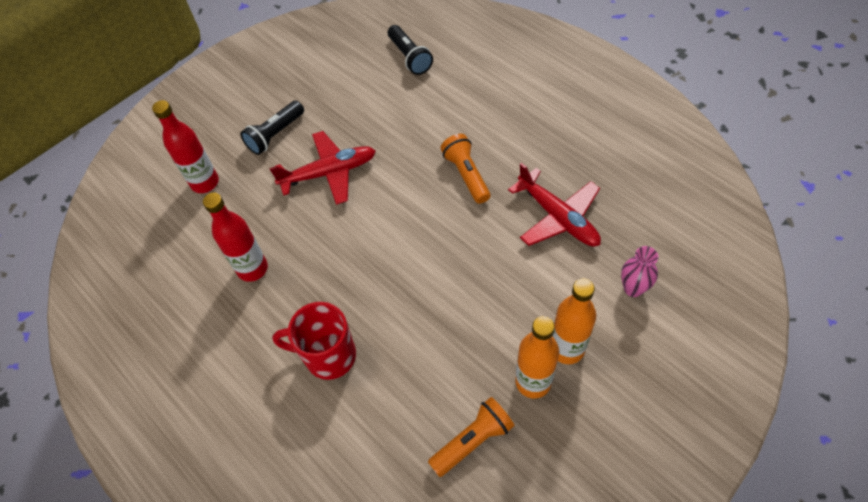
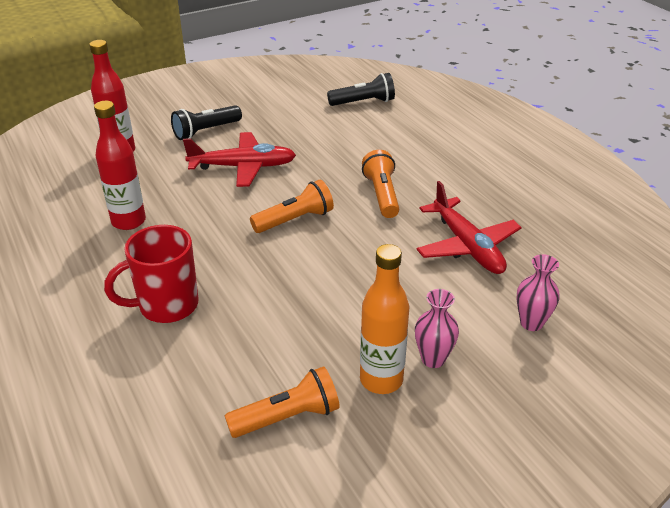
camera: 10 degrees right, 20 degrees down
red mug [272,302,356,380] -> red mug turned 45 degrees counterclockwise [104,225,199,323]
black flashlight [388,25,433,75] -> black flashlight turned 90 degrees counterclockwise [327,73,395,106]
orange bottle [552,279,596,364] -> pink vase [415,289,459,368]
none -> orange flashlight [250,180,334,233]

